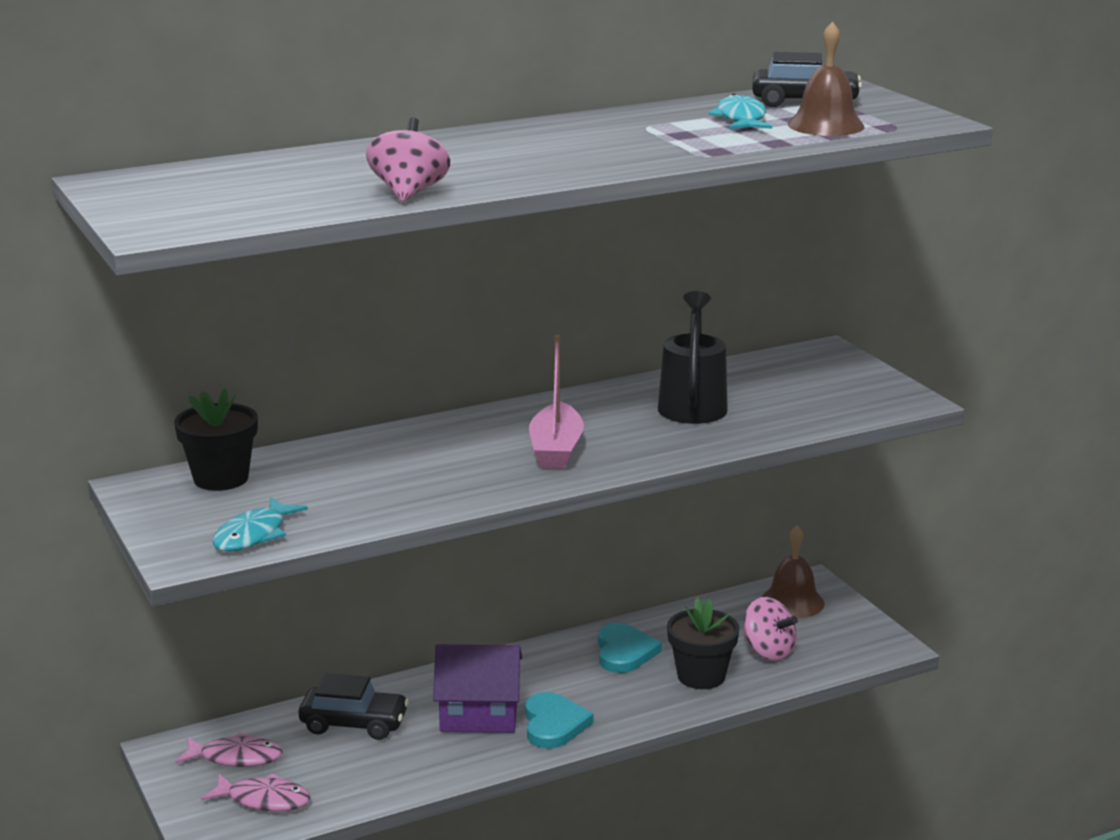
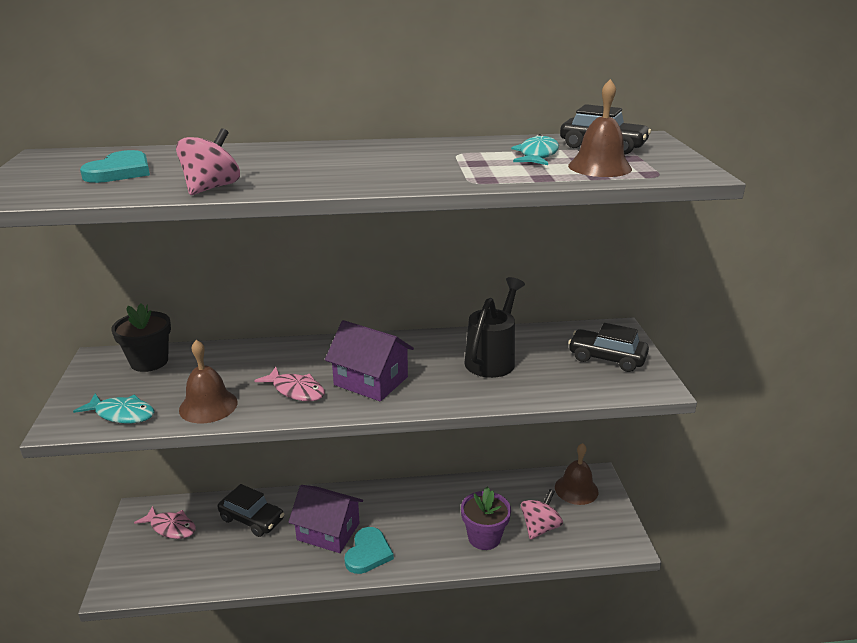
camera: 20 degrees right, 5 degrees up
pink fish [201,773,310,811] -> pink fish moved to [254,367,325,401]
turquoise fish [212,497,308,552] -> turquoise fish turned 120 degrees counterclockwise [73,393,154,423]
pink boat [529,335,584,469] -> purple house [325,320,414,401]
turquoise heart [598,623,662,673] -> turquoise heart moved to [80,150,150,183]
black flower pot [667,597,739,689] -> purple flower pot [461,487,511,550]
pink spinning top [744,597,798,661] -> pink spinning top turned 120 degrees counterclockwise [521,489,563,540]
none -> brown bell [179,340,238,423]
none -> black car [568,323,649,372]

